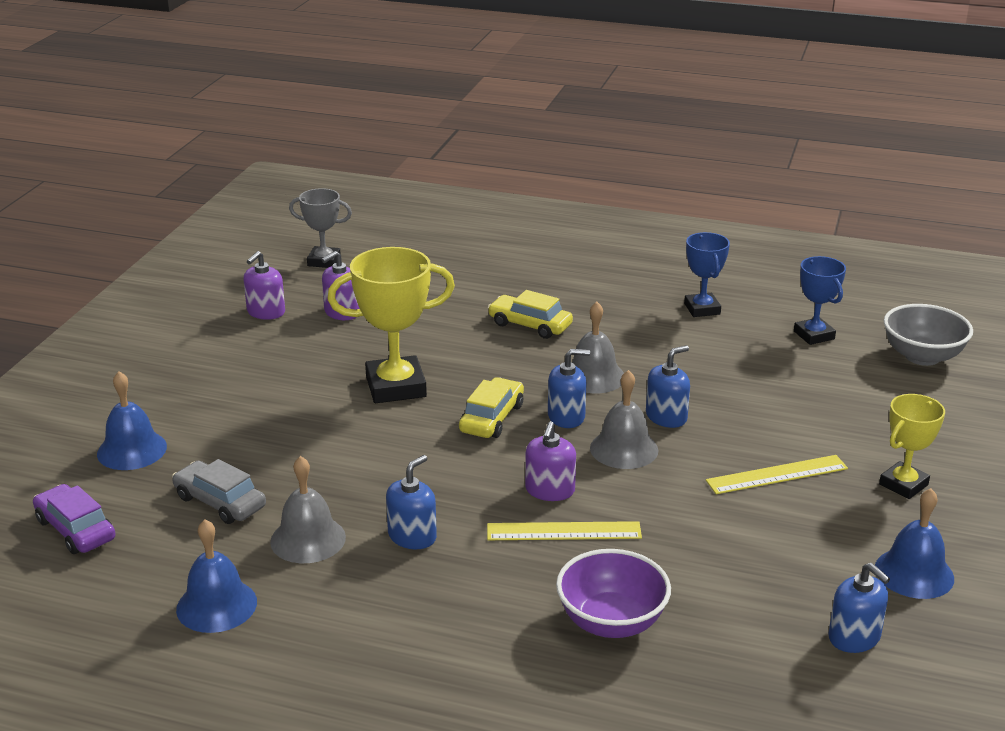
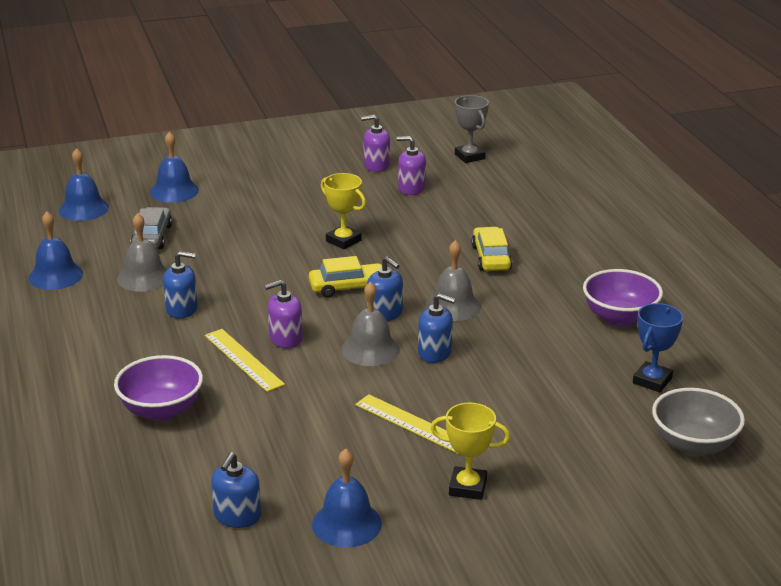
camera: 55 degrees right, 0 degrees up
purple car [33,484,116,554] -> blue bell [59,148,109,221]
yellow trophy [327,247,455,403] -> yellow trophy [321,173,366,249], size x0.60
blue trophy [684,232,730,317] -> purple bowl [583,269,663,326]

